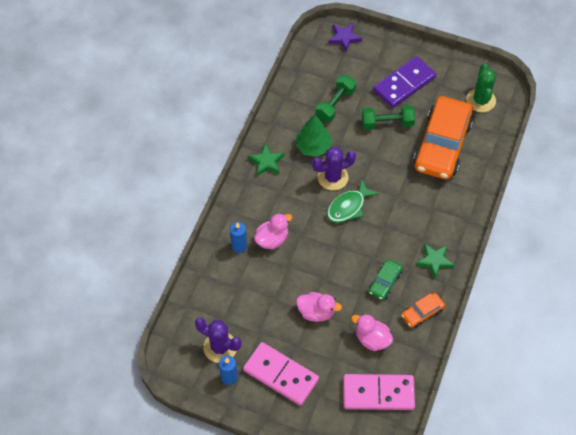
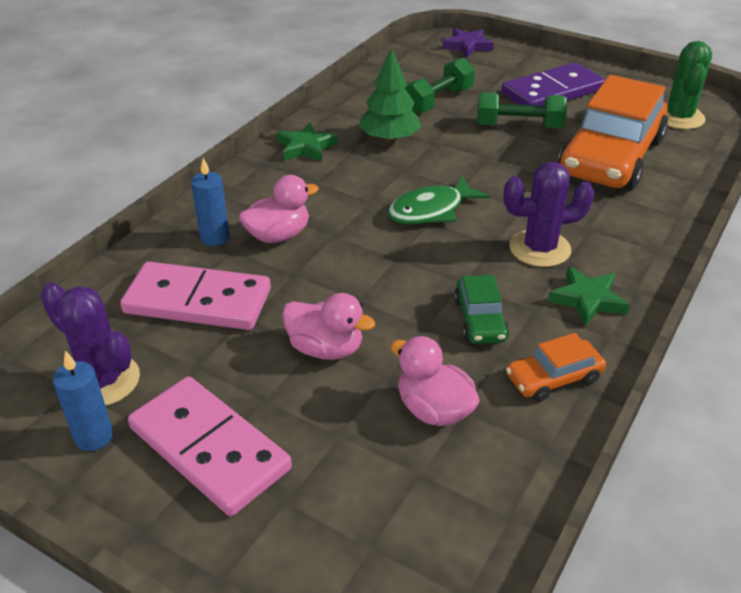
camera: 10 degrees right, 20 degrees down
purple cactus [312,147,356,191] -> purple cactus moved to [503,162,594,267]
pink domino [343,374,415,410] -> pink domino moved to [120,262,271,330]
green car [369,259,403,300] -> green car turned 45 degrees counterclockwise [454,275,509,344]

